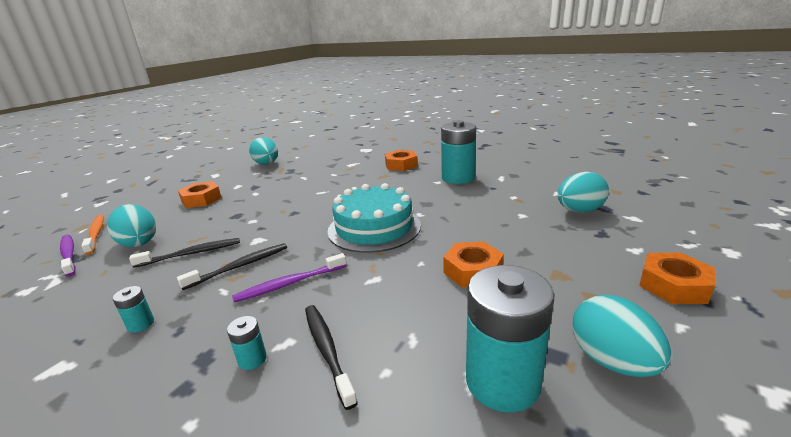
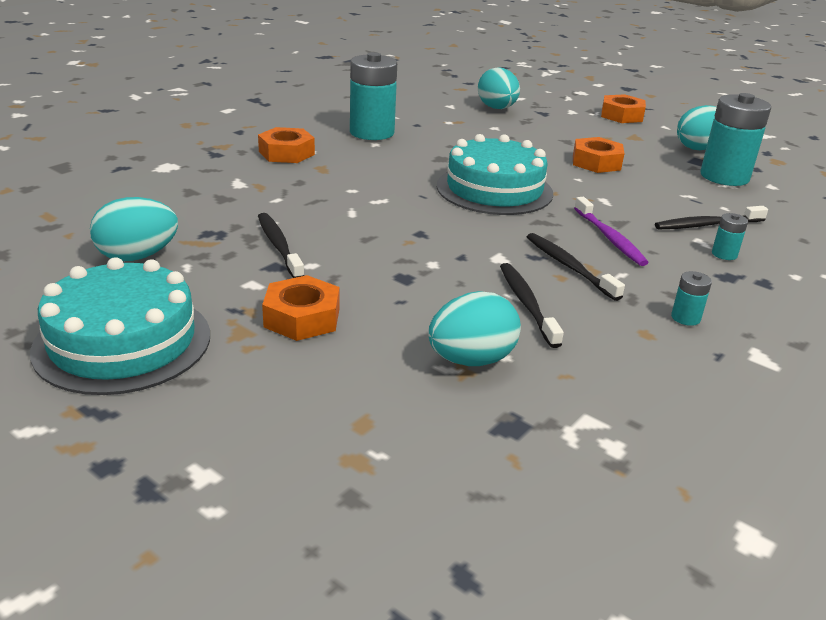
camera: 85 degrees left, 5 degrees up
purple toothbrush [60,235,76,276] -> none
orange toothbrush [81,215,104,255] -> none
none -> turquoise cake [30,257,210,395]
none -> black toothbrush [258,213,304,278]

